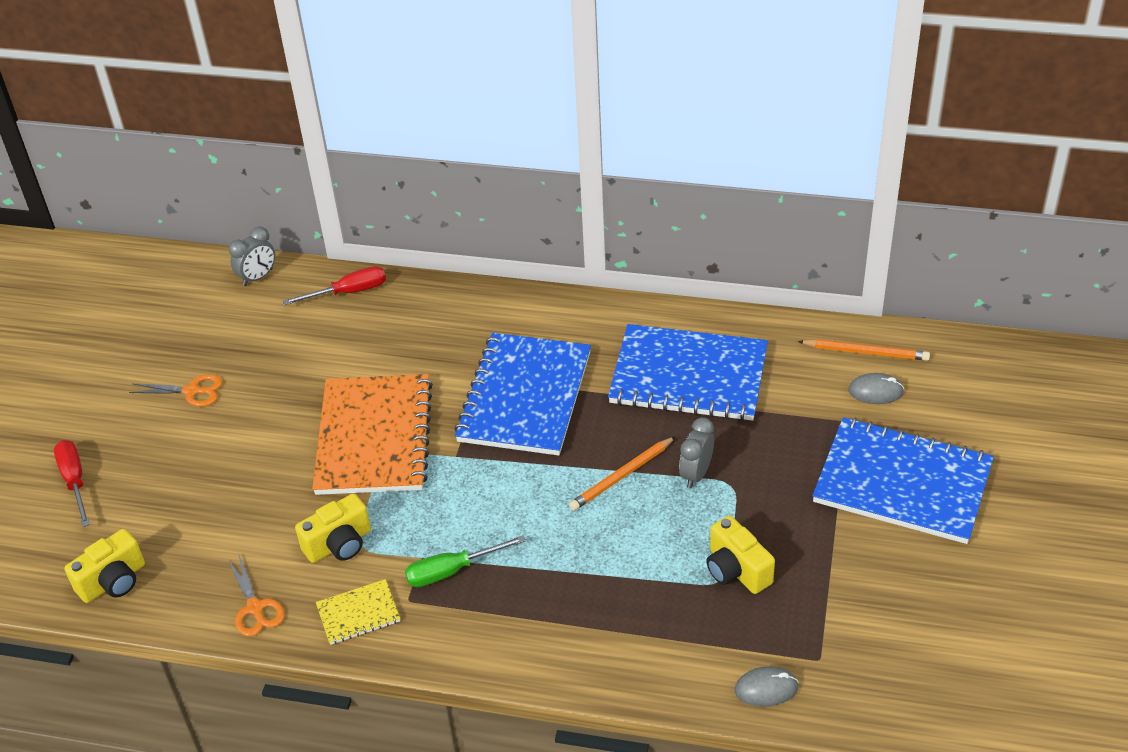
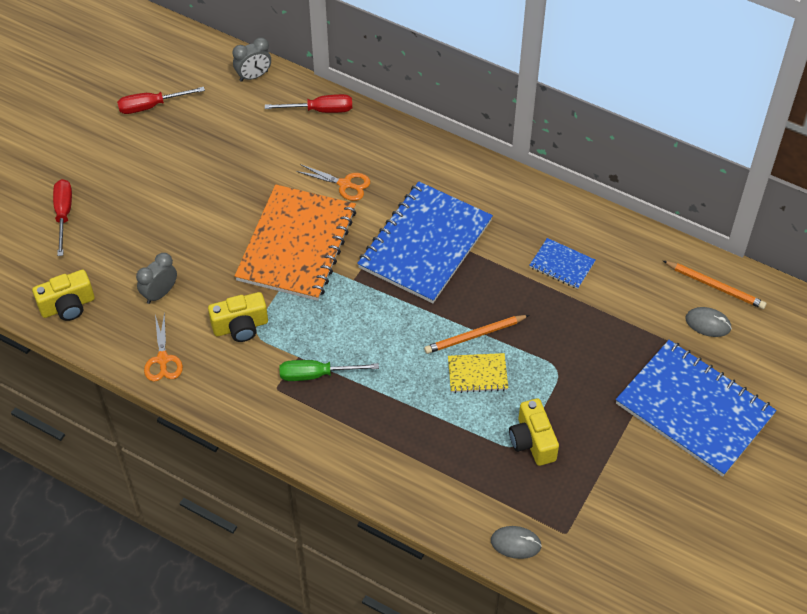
camera: 15 degrees right, 10 degrees up
orange scissors [129,374,222,407] -> orange scissors moved to [296,164,370,201]
yellow notebook [316,579,401,645] -> yellow notebook moved to [448,353,508,393]
blue notebook [608,324,768,421] -> blue notebook [530,238,595,289], size x0.45
grey clock [679,417,714,488] -> grey clock moved to [136,253,177,304]
none -> red screwdriver [117,87,205,114]

